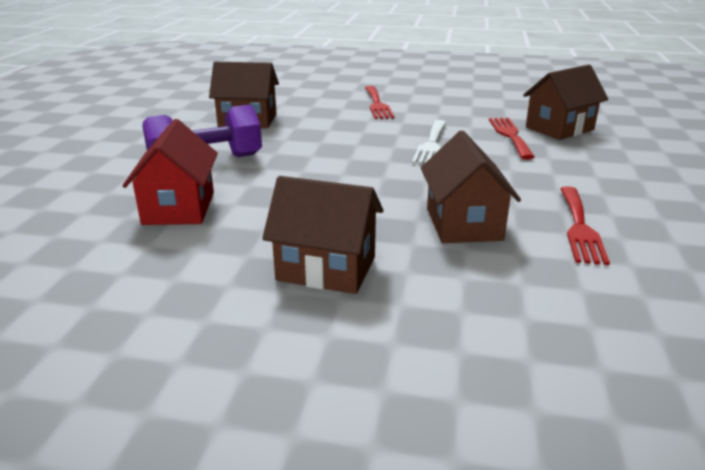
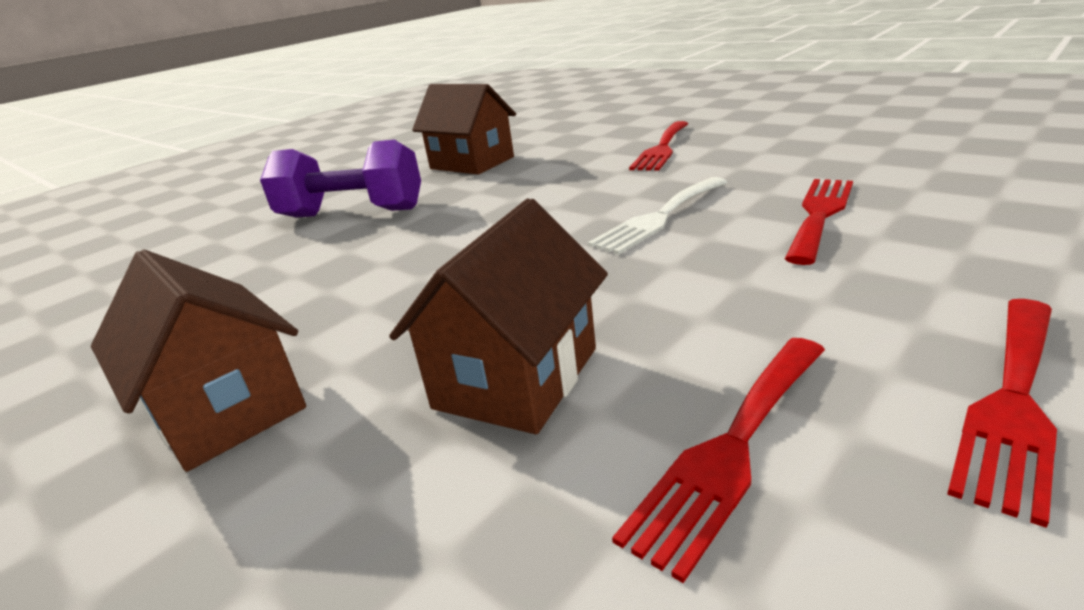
camera: 35 degrees right, 0 degrees up
red house [123,119,218,225] -> none
brown house [523,64,608,140] -> none
none -> red fork [947,299,1057,528]

